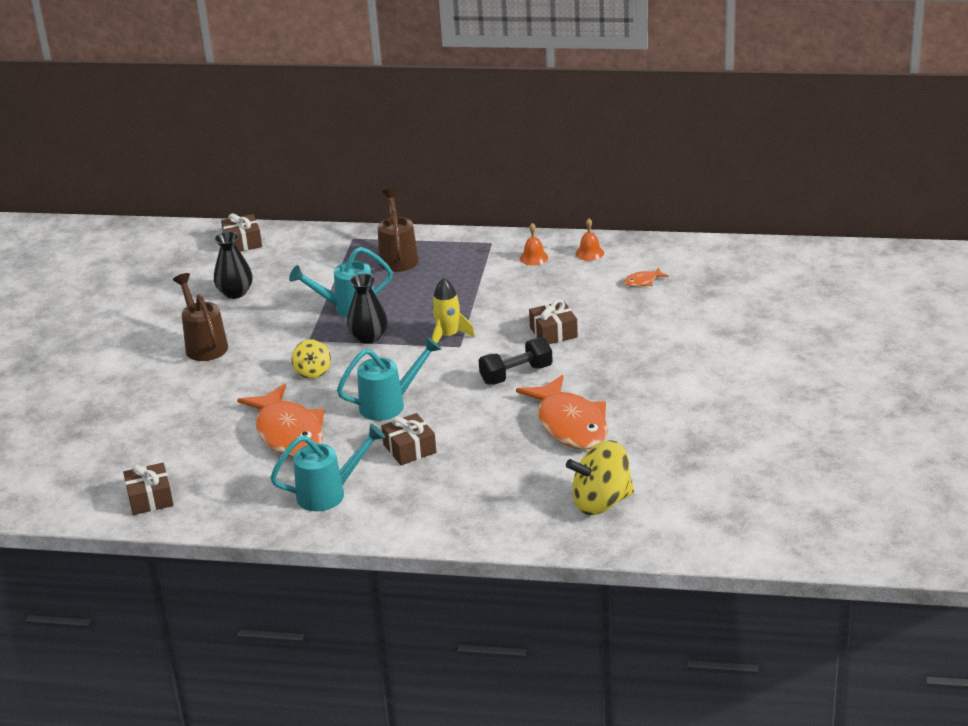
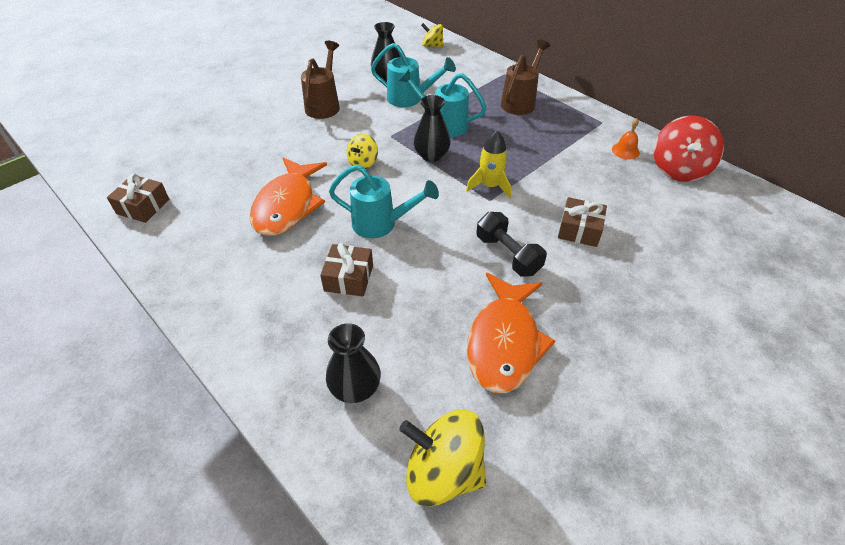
camera: 35 degrees right, 15 degrees up
brown gift [221,213,262,251] -> yellow spinning top [421,23,444,48]
turquoise watering can [270,424,385,511] -> turquoise watering can moved to [371,43,456,107]
black dumbbell [479,338,553,385] -> black dumbbell turned 45 degrees clockwise [476,212,547,277]
orange bell [576,218,604,261] -> red spinning top [654,116,724,182]
orange fish [624,267,669,286] -> none
none -> black vase [326,323,381,403]

